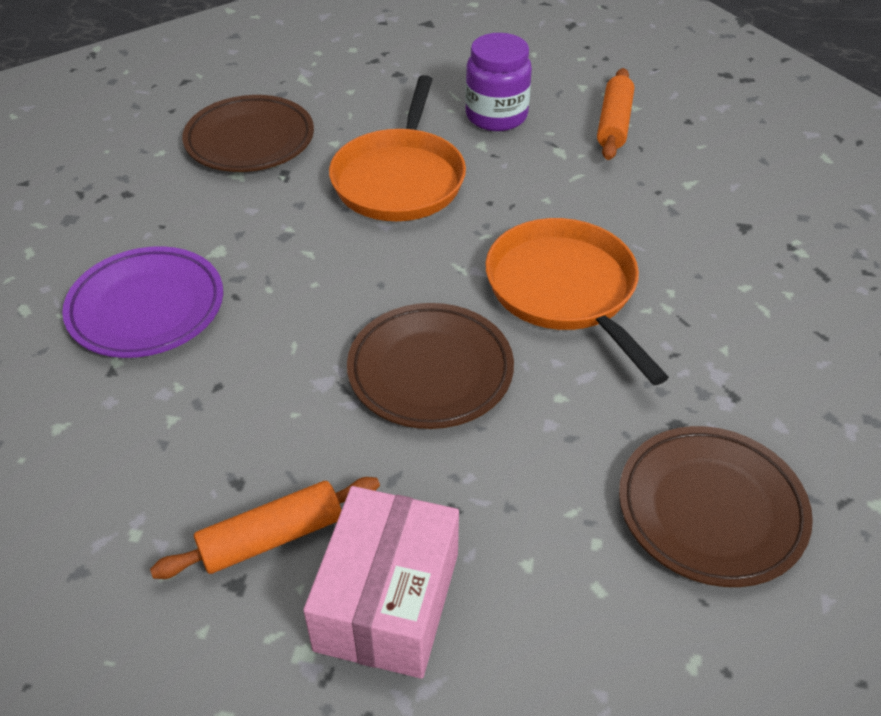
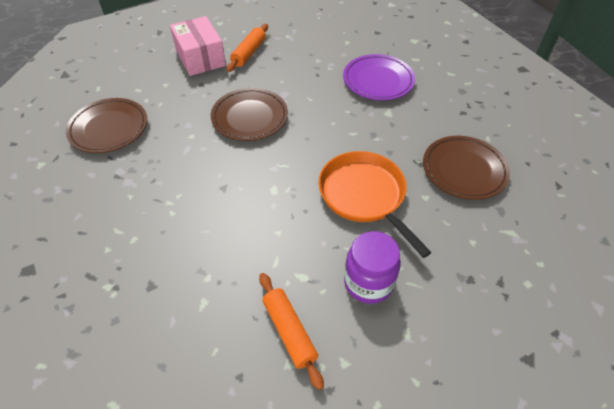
camera: 140 degrees right, 5 degrees up
orange pan [485,218,669,385] -> none

